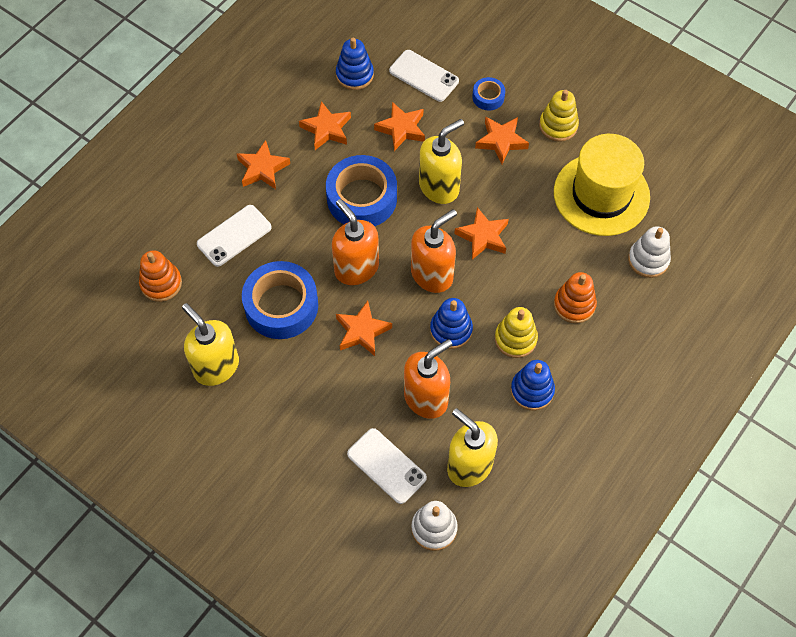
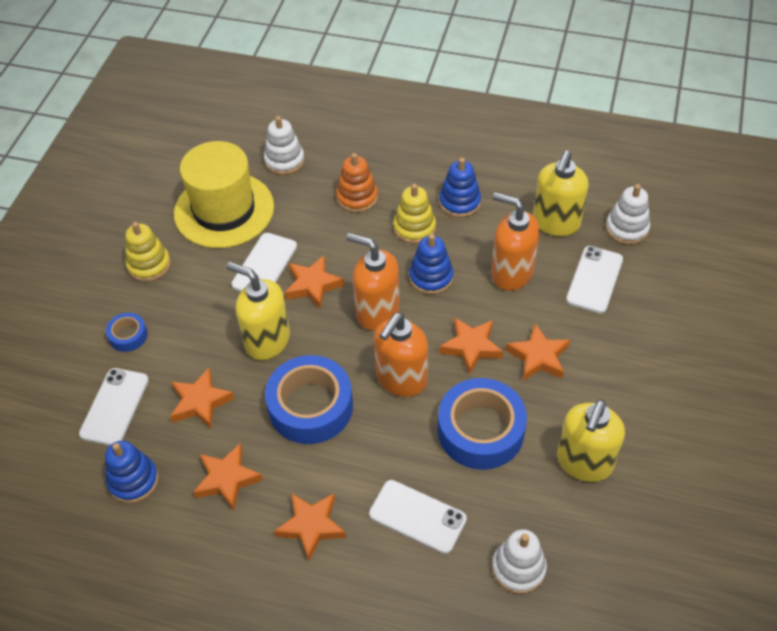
camera: 110 degrees left, 10 degrees down
orange stacking toy [139,250,182,302] -> white stacking toy [492,529,547,594]
orange star [475,117,529,164] -> orange star moved to [506,323,570,381]
none -> white phone [231,233,297,292]

